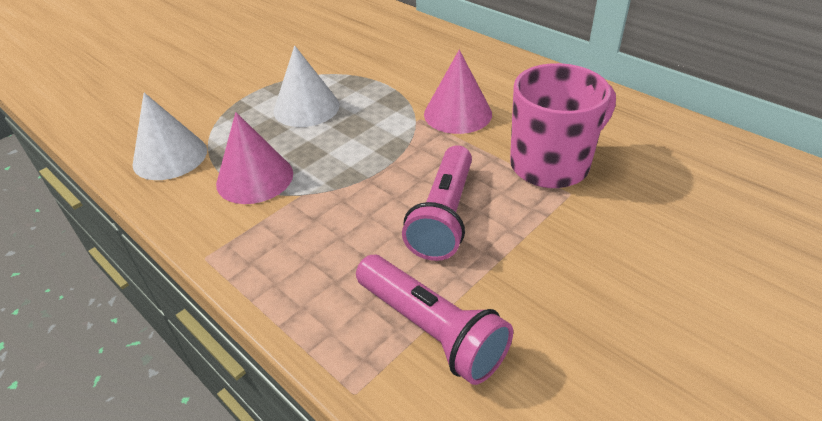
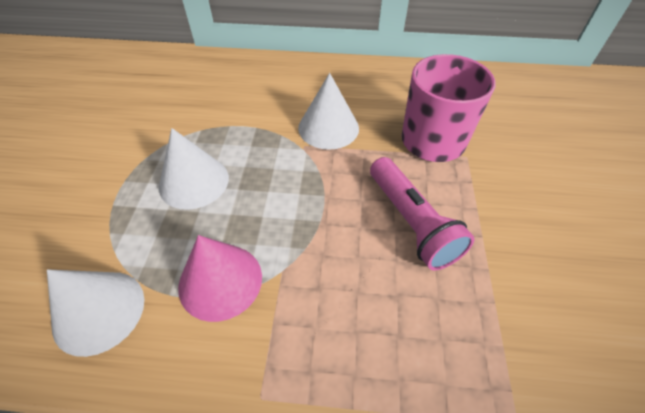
camera: 40 degrees left, 10 degrees up
pink flashlight [356,255,513,385] -> none
pink cone [424,50,492,134] -> white cone [298,73,359,150]

